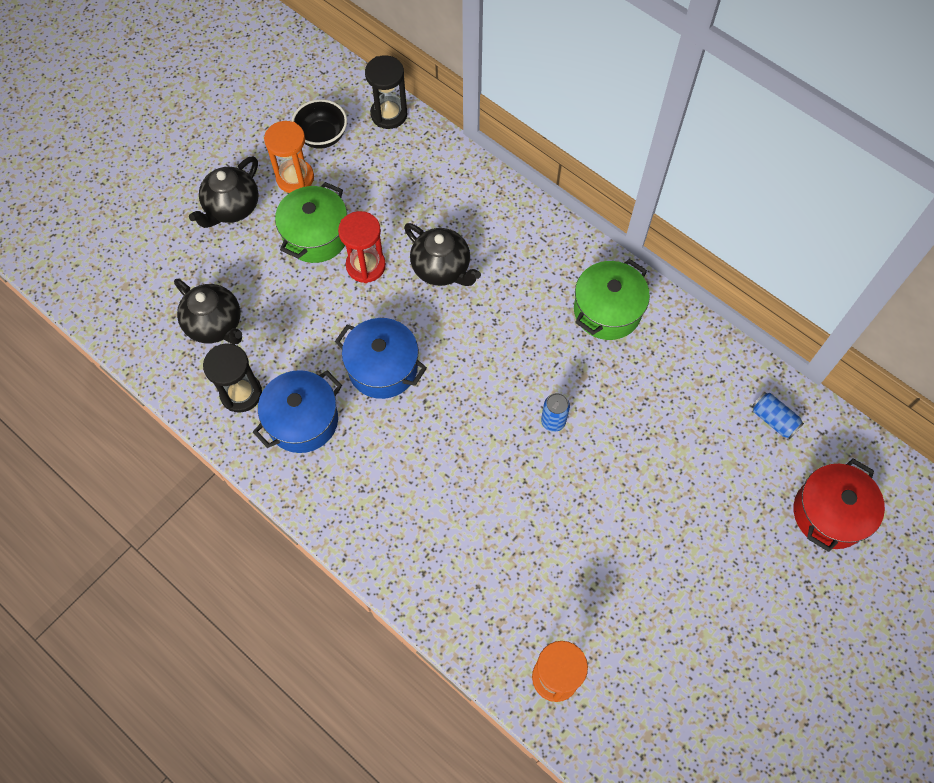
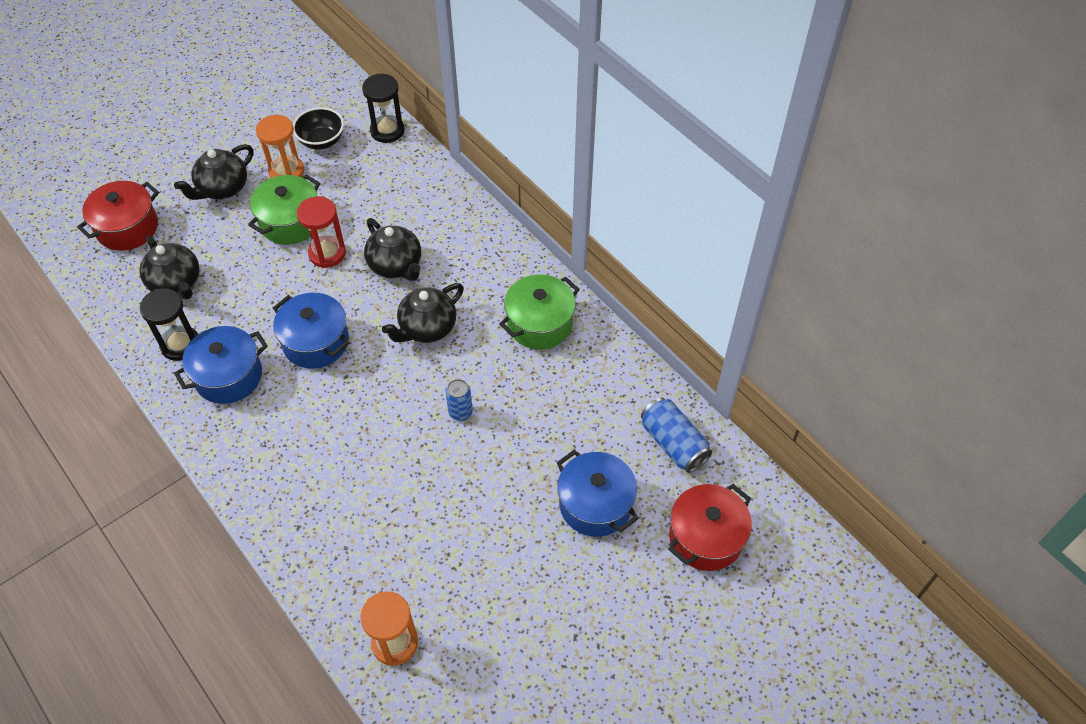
camera: 10 degrees right, 10 degrees down
blue can [752,392,804,439] -> blue can [641,397,712,473], size x1.55
none -> red pot [77,181,159,251]
none -> black teapot [382,283,464,343]
none -> blue pot [557,450,639,537]

